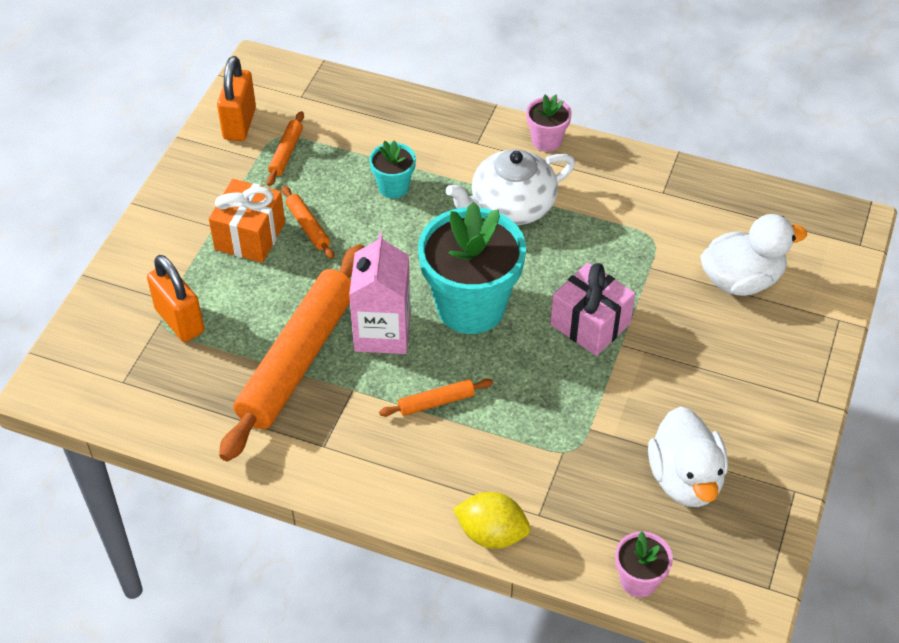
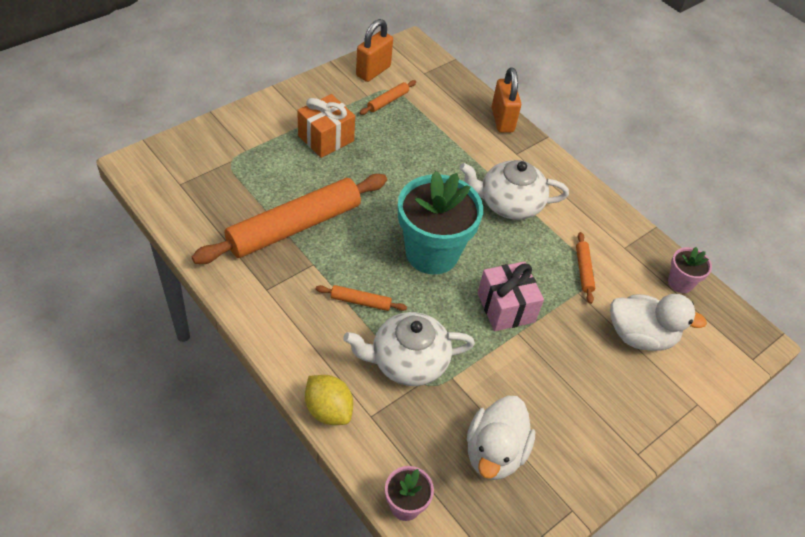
camera: 25 degrees right, 0 degrees up
orange padlock [147,255,204,342] -> orange padlock moved to [492,67,521,133]
orange rolling pin [282,186,334,259] -> orange rolling pin moved to [576,232,595,304]
pink carton [349,233,411,354] -> none
turquoise flower pot [369,140,416,199] -> none
pink flower pot [526,95,572,152] -> pink flower pot moved to [668,247,712,293]
none -> white teapot [343,312,475,386]

